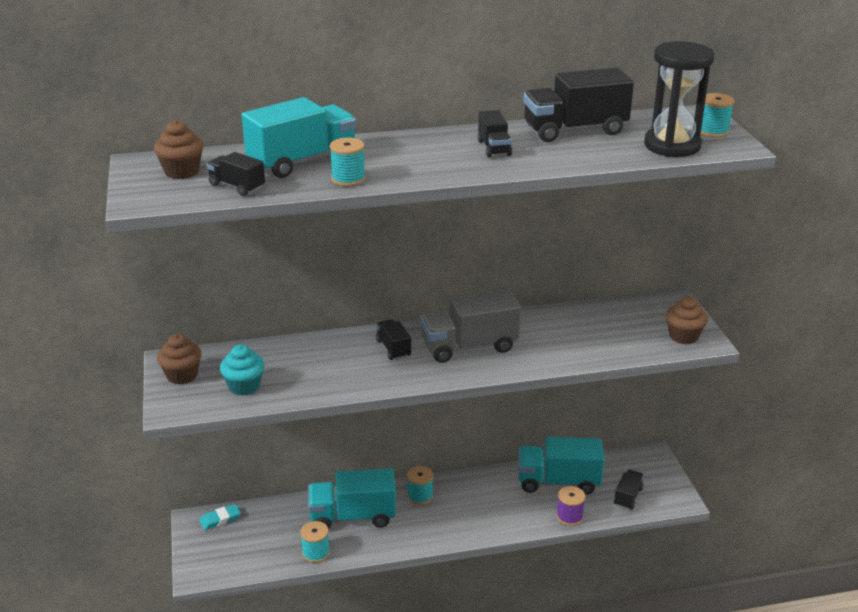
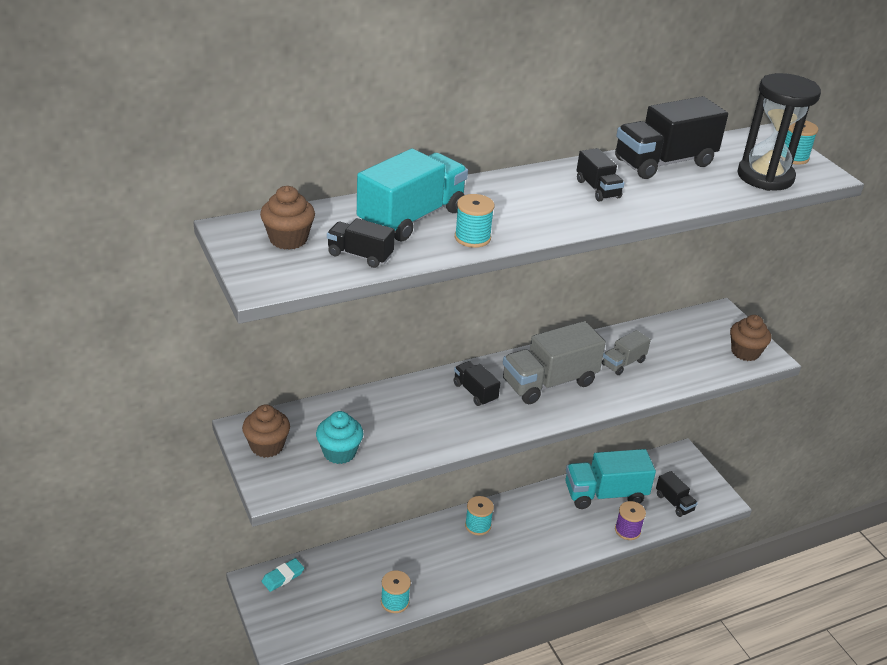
camera: 15 degrees left, 5 degrees up
turquoise truck [308,468,396,529] -> none
black truck [614,469,644,510] -> black truck turned 135 degrees clockwise [656,471,698,517]
none -> grey truck [602,330,651,375]

